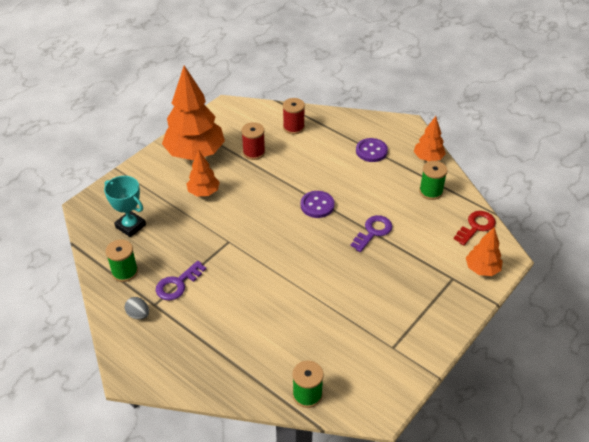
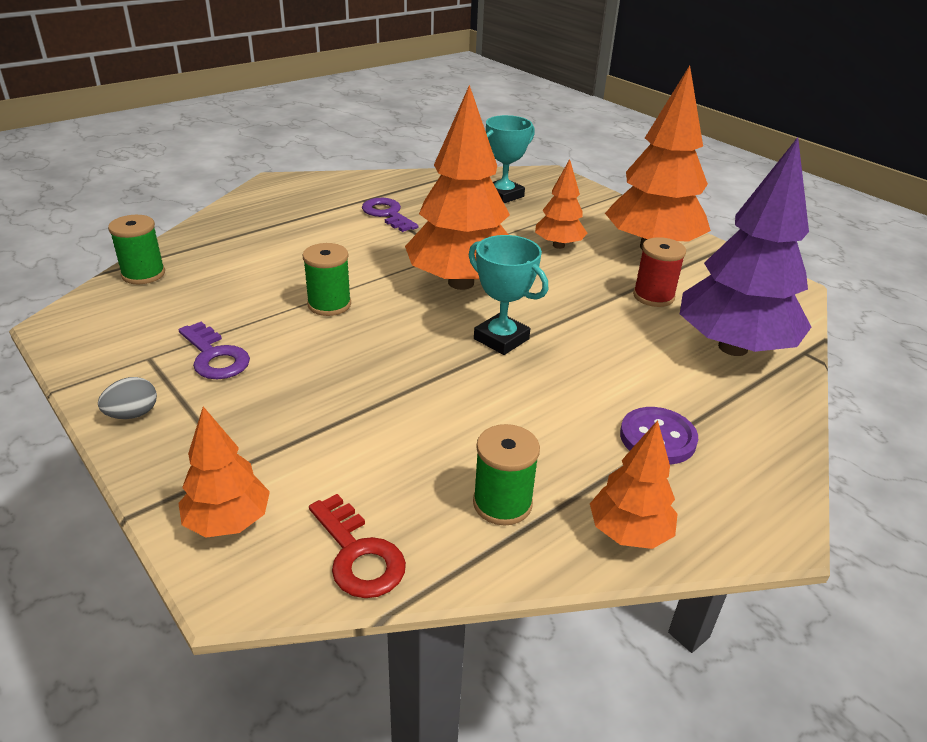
camera: 100 degrees right, 10 degrees down
green spool [106,239,138,282] -> green spool moved to [302,243,351,316]
grey egg [125,297,149,320] -> grey egg moved to [98,377,157,419]
red spool [283,98,305,134] -> purple tree [680,137,811,356]
purple button [301,191,335,218] -> turquoise trophy [469,235,548,355]
purple key [350,215,393,252] -> purple key moved to [179,322,250,379]
none -> orange tree [405,85,510,290]

